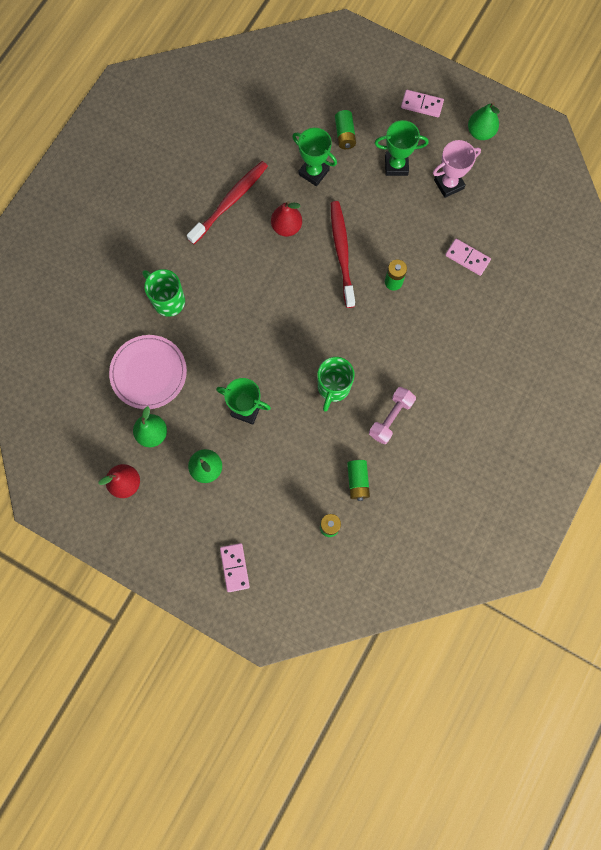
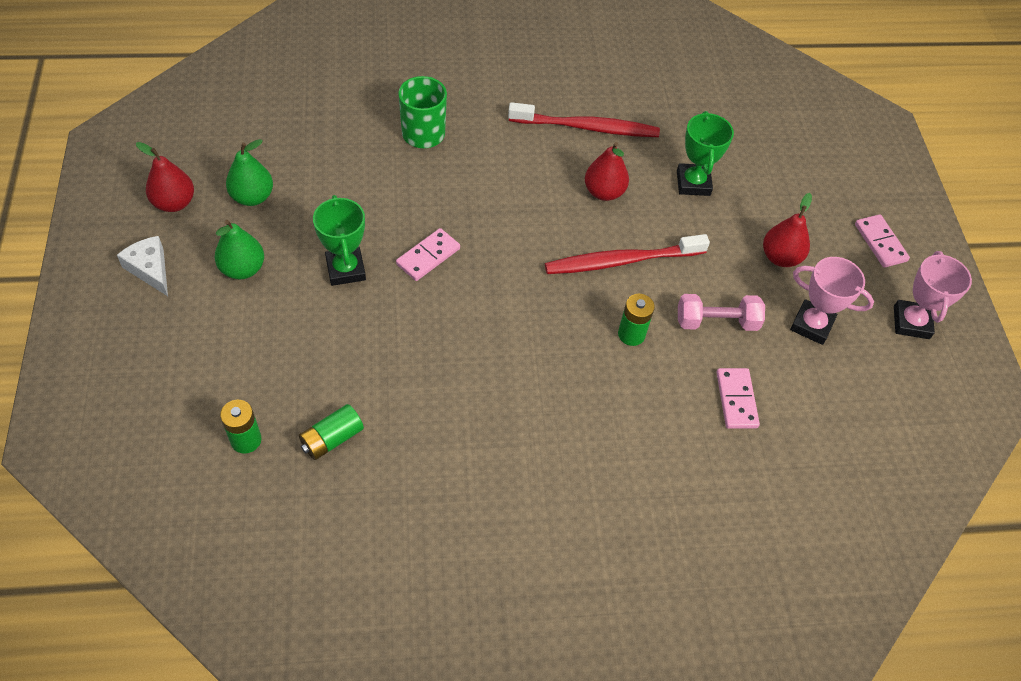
camera: 50 degrees right, 20 degrees down
pink plate [109,335,187,409] -> none
pink domino [220,543,250,592] -> pink domino moved to [396,228,460,281]
green mug [317,357,355,412] -> none
red toothbrush [331,201,355,308] -> red toothbrush turned 150 degrees counterclockwise [545,234,710,274]
green battery [335,110,356,149] -> none
pink dumbbell [369,387,416,444] -> pink dumbbell moved to [678,294,765,331]
green trophy [375,120,428,176] -> red pear [763,193,812,267]
green pear [468,102,500,140] -> pink trophy [894,251,972,339]
none -> white cheese [117,236,168,296]

